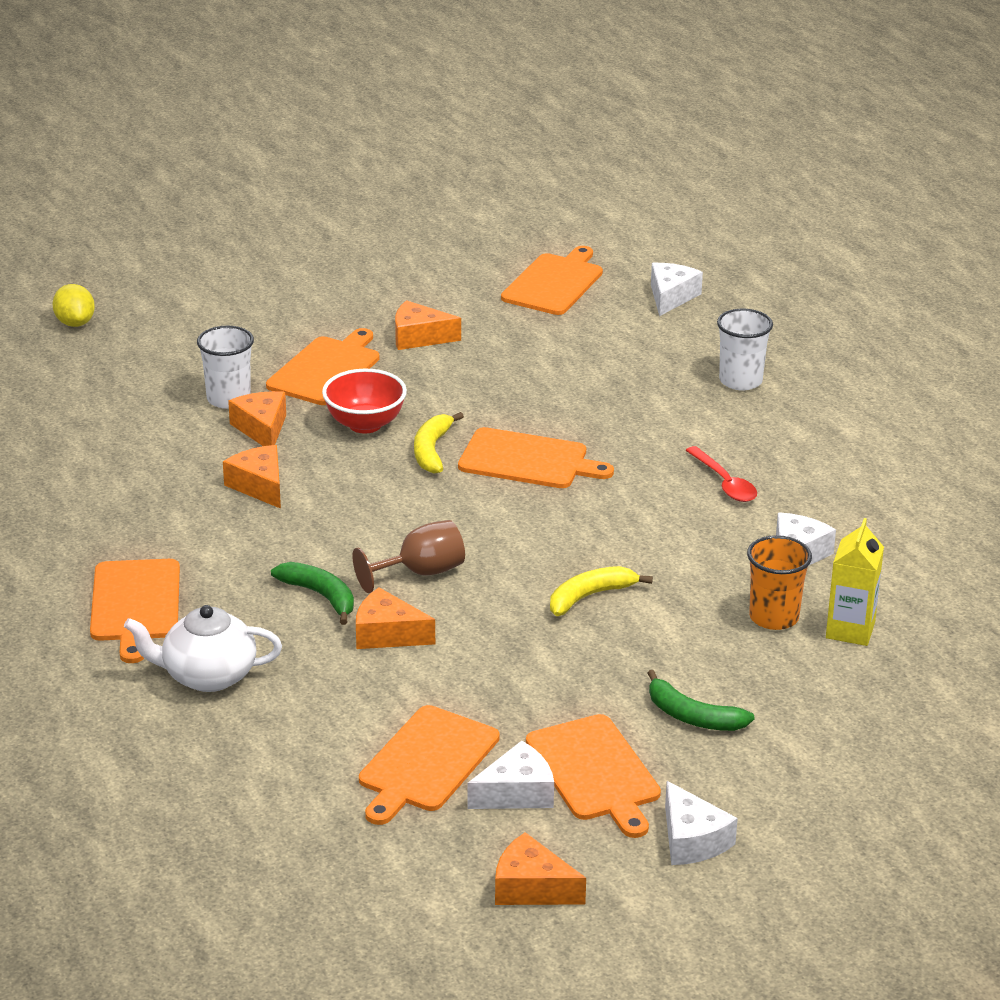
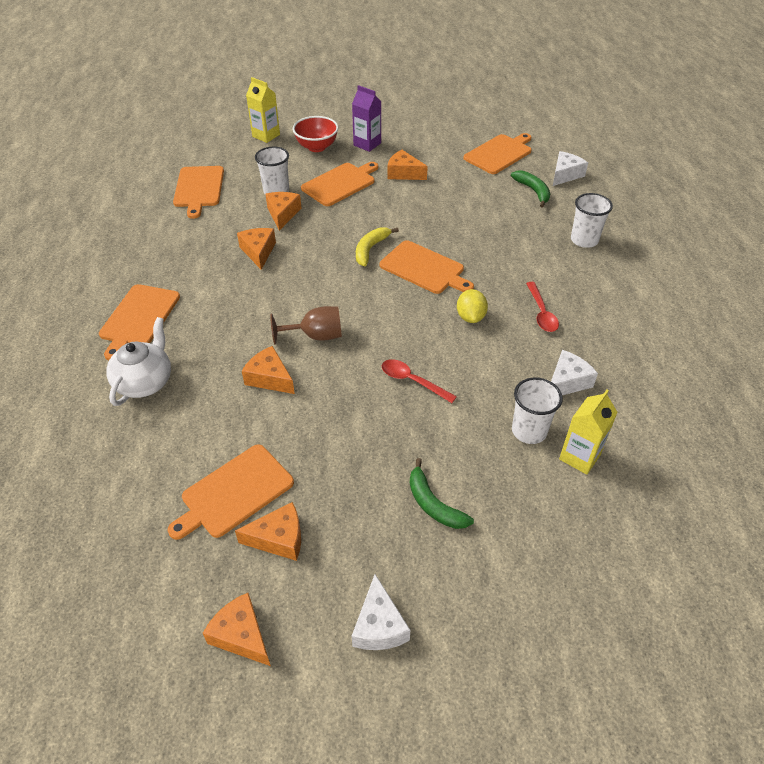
camera: 20 degrees right, 15 degrees up
yellow lemon [52,284,95,327] -> yellow lemon moved to [457,289,488,323]
white teapot [124,605,282,692] -> white teapot turned 90 degrees clockwise [106,317,171,406]
green banana [271,562,354,625] -> green banana moved to [511,170,550,208]
red bowl [322,369,407,434] -> red bowl moved to [292,116,338,152]
white cheese [467,741,554,809] -> orange cheese [235,502,301,561]
orange cutting board [526,714,661,838] -> orange cutting board moved to [173,166,224,219]
yellow banana [550,566,653,616] -> red spoon [382,359,457,403]
orange cup [747,535,812,630] -> white cup [512,378,563,444]
none -> yellow carton [246,77,280,143]
none -> purple carton [352,85,381,152]

